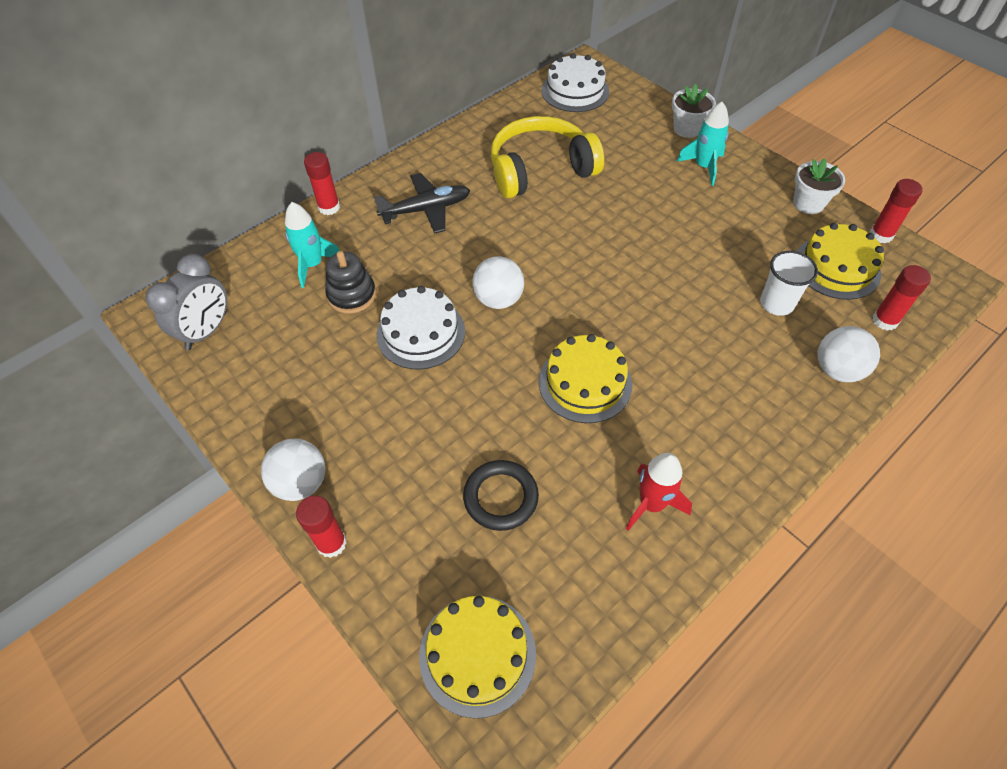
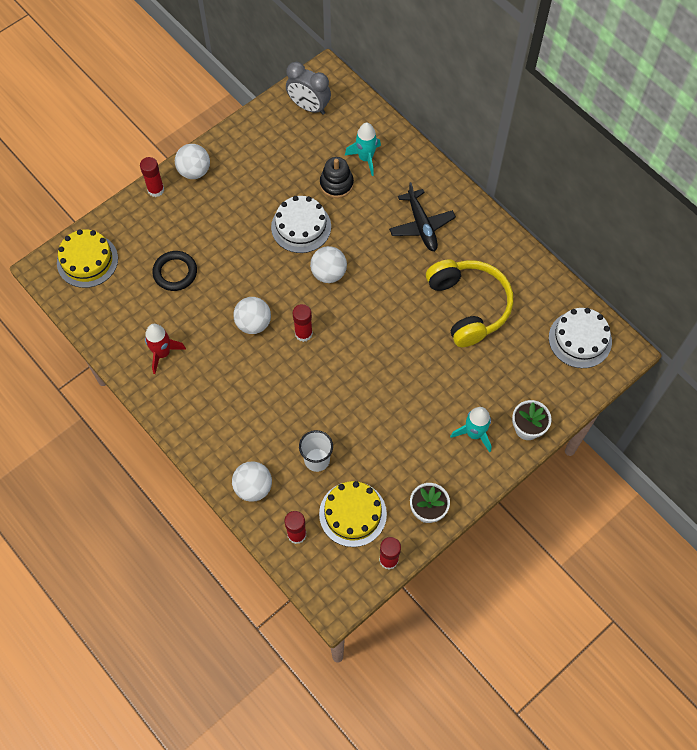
camera: 90 degrees right, 10 degrees up
red glue stick [304,152,340,215] -> red glue stick moved to [293,304,313,342]
yellow cake [539,334,632,423] -> white ball [233,297,271,334]

